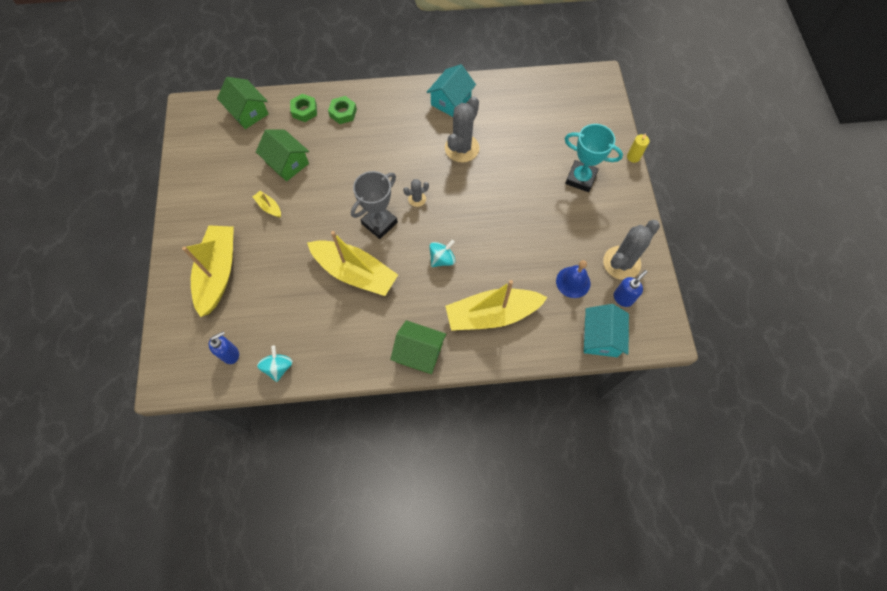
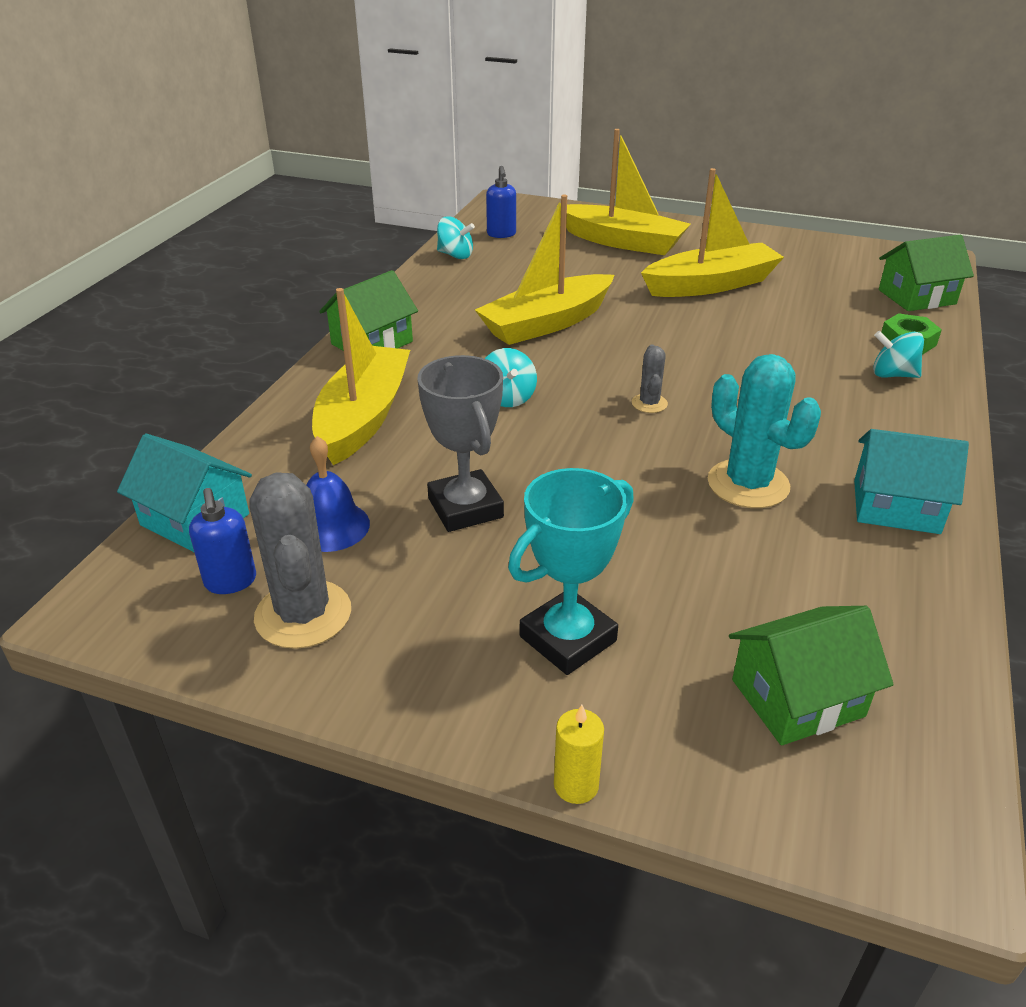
camera: 115 degrees right, 30 degrees down
yellow boat [253,191,281,217] -> yellow boat [641,168,784,297], size x2.45
green house [256,129,309,181] -> green house moved to [729,606,894,746]
green nut [328,96,357,124] -> turquoise spinning top [873,331,924,378]
grey trophy [351,171,398,239] -> grey trophy moved to [418,355,504,532]
turquoise house [426,64,476,117] -> turquoise house turned 45 degrees counterclockwise [854,429,969,534]
grey cactus [445,96,479,163] -> turquoise cactus [708,354,821,508]

